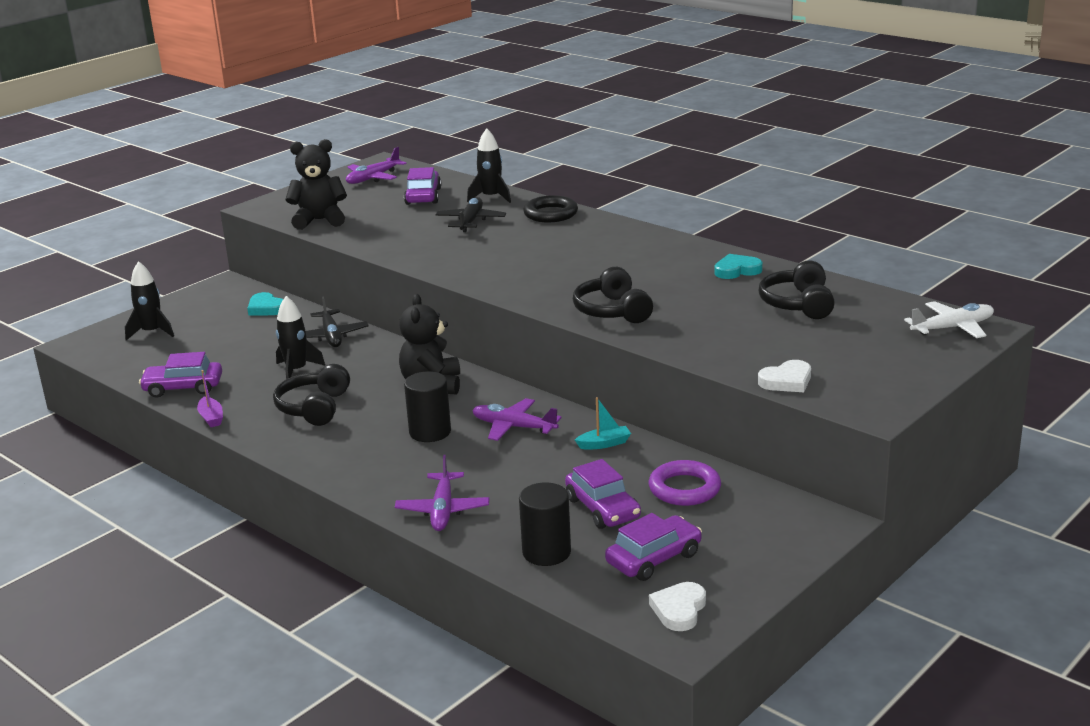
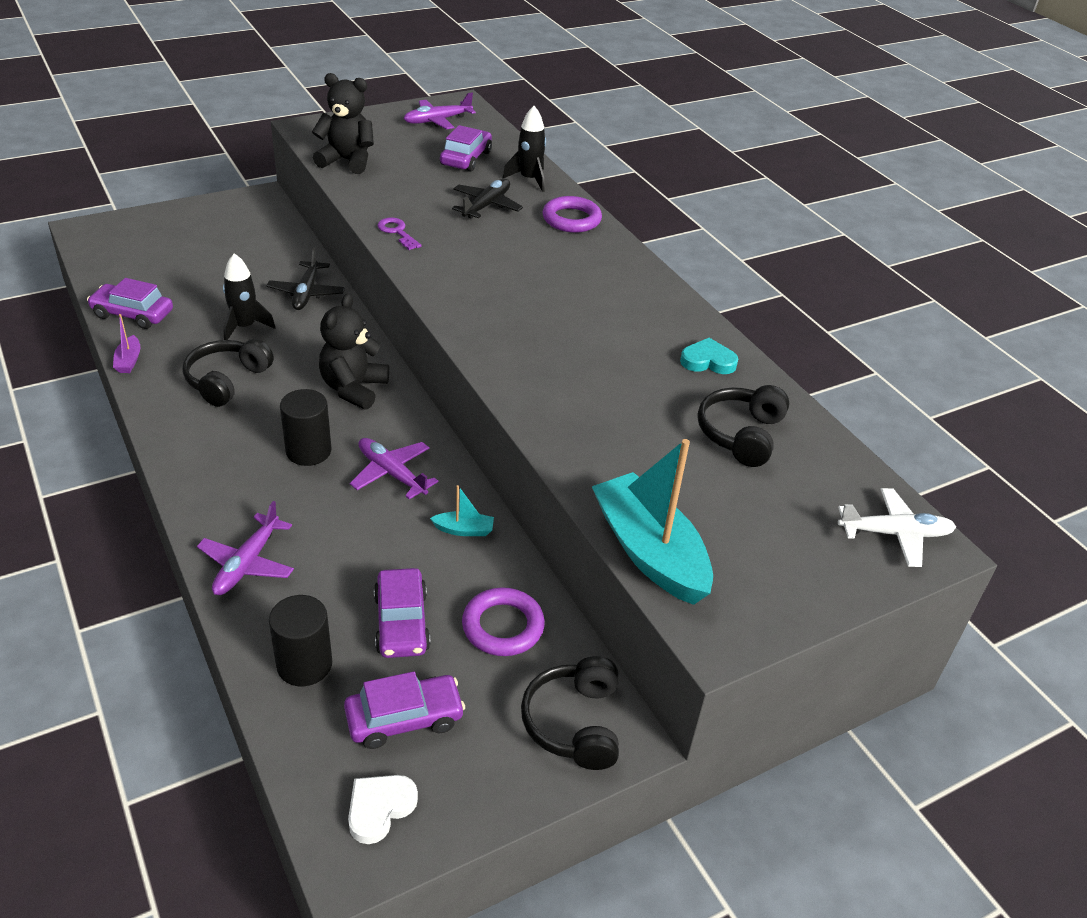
camera: 15 degrees right, 15 degrees up
black rocket [125,261,174,341] -> none
turquoise heart [247,292,283,316] -> none
black ring [523,195,578,222] -> purple ring [543,196,602,233]
black headphones [573,267,653,323] -> black headphones moved to [521,656,619,770]
white heart [758,360,811,392] -> turquoise boat [592,439,713,605]
none -> purple key [377,217,422,250]

